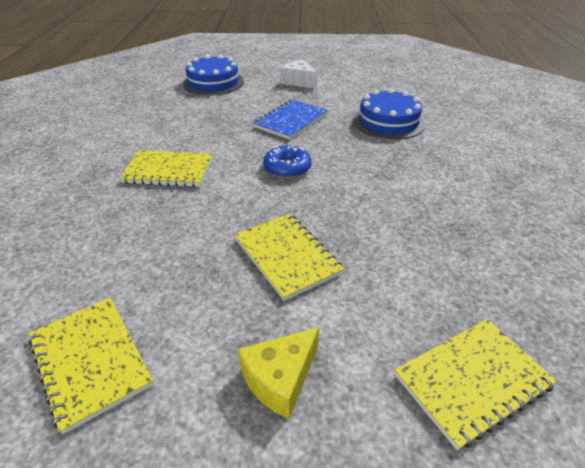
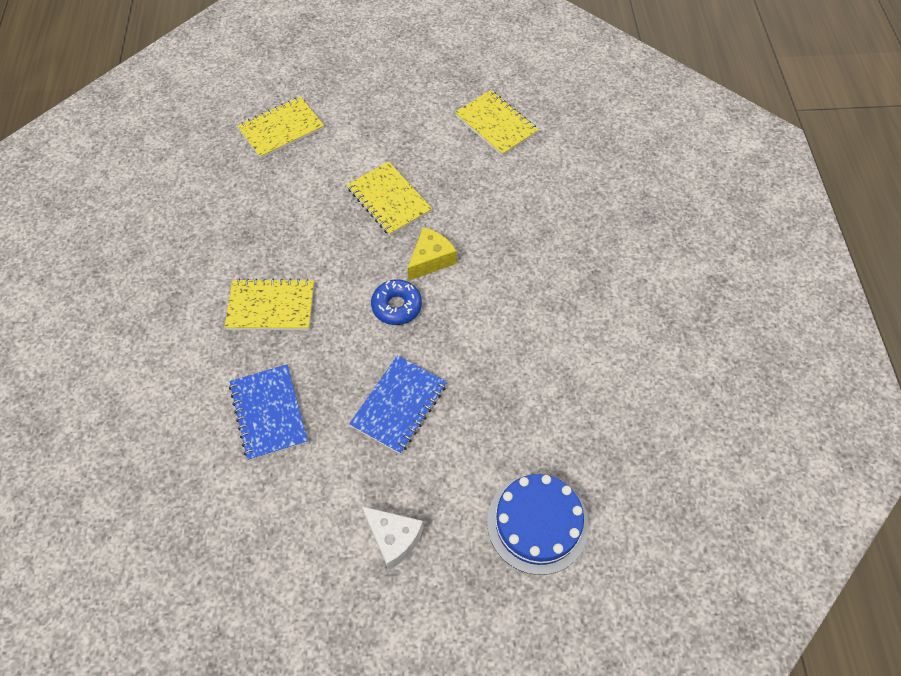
camera: 175 degrees right, 20 degrees up
yellow notebook [119,150,213,187] -> yellow notebook moved to [225,278,314,330]
yellow cheese [238,327,319,419] -> yellow cheese moved to [408,227,456,281]
blue cake [353,88,425,140] -> blue notebook [229,364,308,461]

